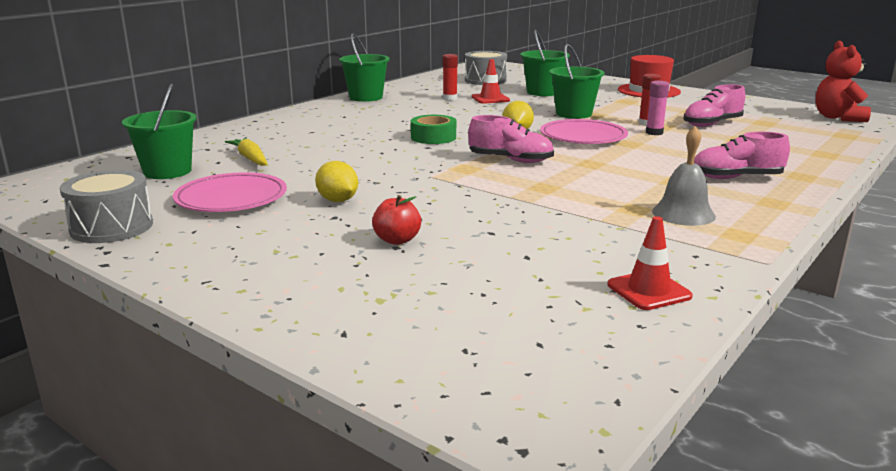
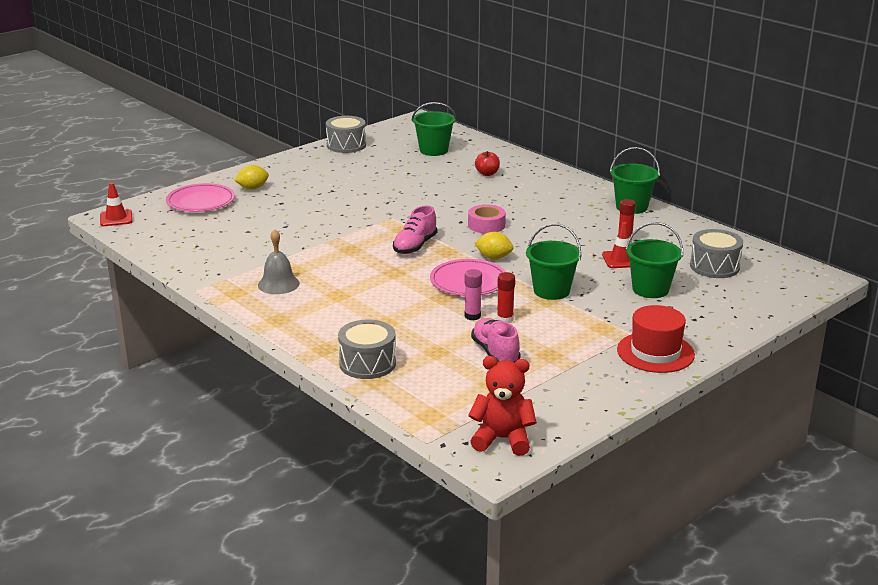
camera: 100 degrees right, 5 degrees up
pink plate [173,172,287,212] -> pink plate moved to [166,183,235,212]
yellow carrot [225,138,267,166] -> none
yellow lemon [315,161,358,202] -> yellow lemon moved to [234,165,269,190]
red apple [372,195,421,245] -> red apple moved to [475,151,500,176]
green tape [411,115,456,144] -> pink tape [468,205,506,234]
red traffic cone [608,216,693,310] -> red traffic cone moved to [100,183,133,226]
pink shoe [694,132,790,179] -> none
none -> grey drum [338,319,396,379]

